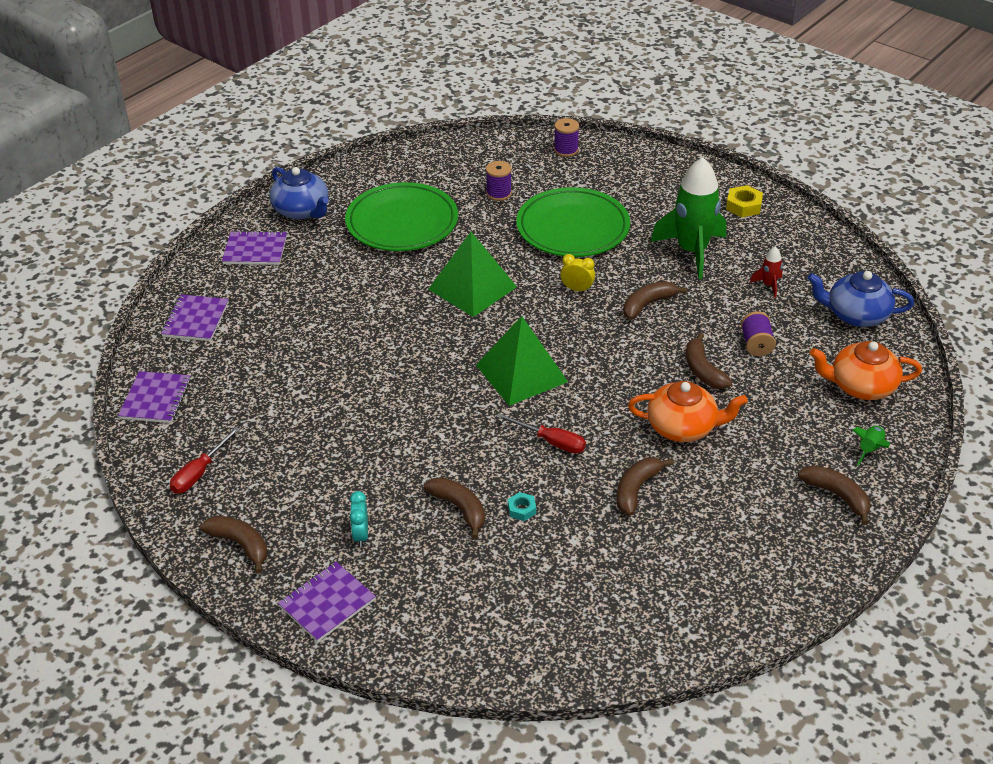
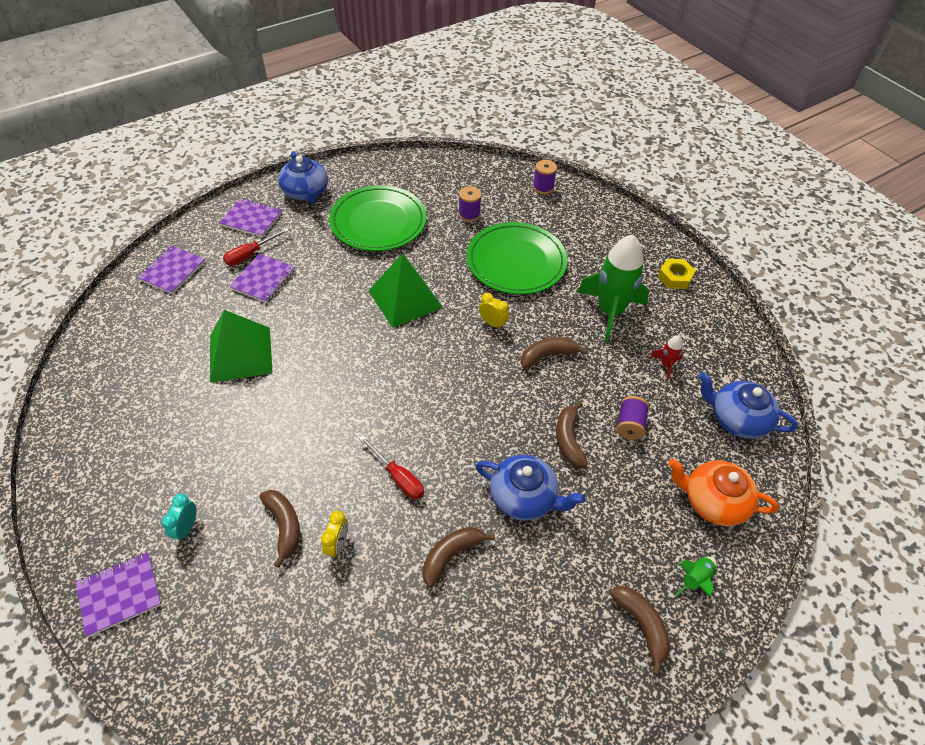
camera: 15 degrees right, 10 degrees up
purple notebook [118,371,191,423] -> purple notebook moved to [229,254,295,303]
red screwdriver [170,427,240,494] -> red screwdriver moved to [223,228,289,265]
brown banana [200,516,268,573] -> none
green pyramid [476,316,568,406] -> green pyramid moved to [210,310,273,383]
turquoise nut [508,492,536,521] -> yellow clock [321,511,348,559]
orange teapot [628,381,748,442] -> blue teapot [475,455,585,521]

